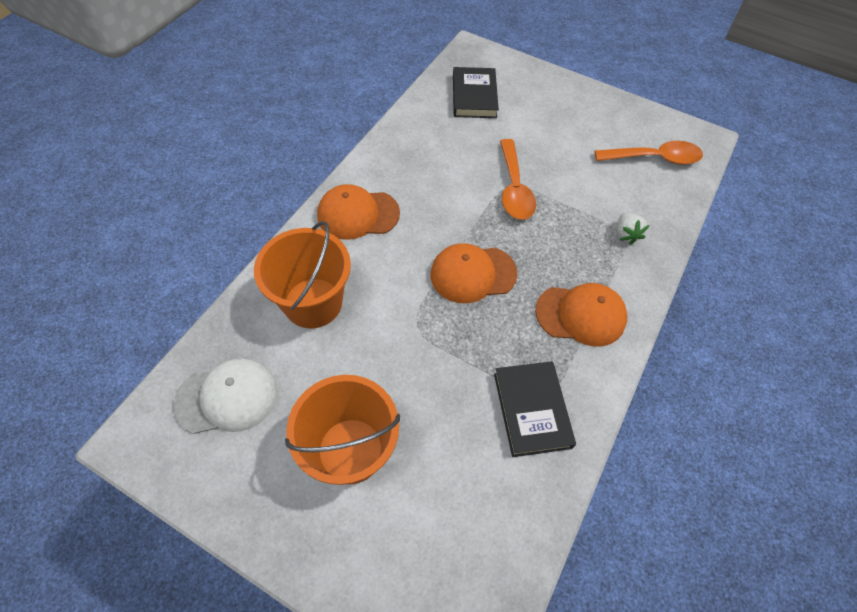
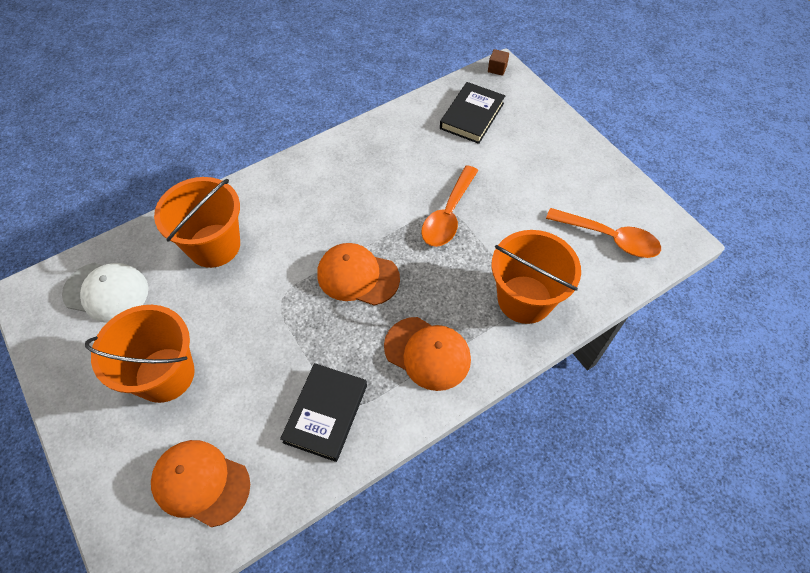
camera: 30 degrees right, 0 degrees up
orange cap [317,184,400,240] -> orange cap moved to [151,440,250,527]
white strawberry [617,213,649,245] -> orange bucket [491,230,581,324]
none -> brown cube [488,49,509,76]

